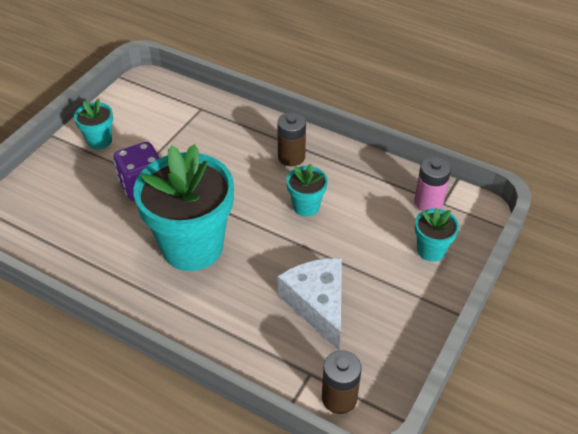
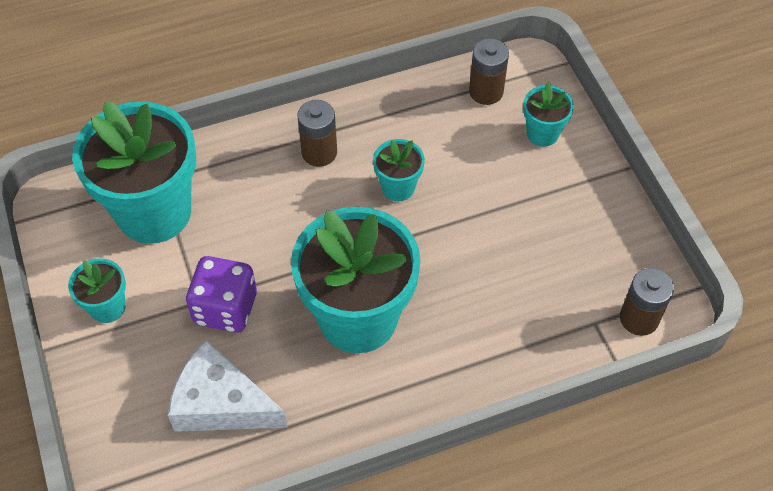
camera: 50 degrees left, 10 degrees up
white cheese [277,258,342,350] -> white cheese moved to [168,340,288,432]
pink battery [414,156,451,211] -> brown battery [469,39,509,105]
none -> turquoise flower pot [72,101,196,244]

